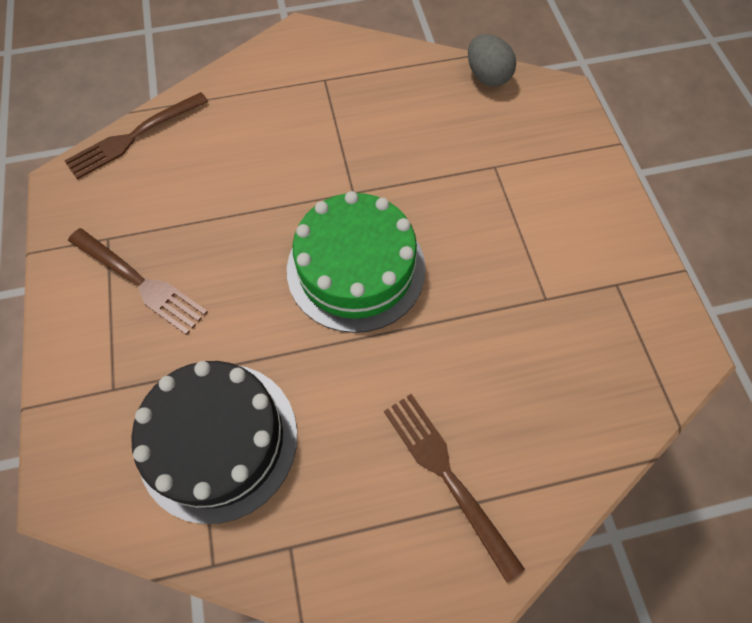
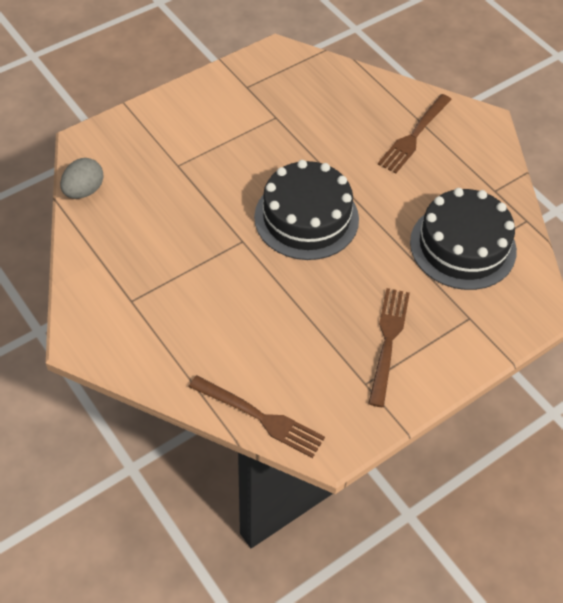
camera: 115 degrees left, 10 degrees down
green cake [287,191,426,333] -> black cake [254,160,359,260]

